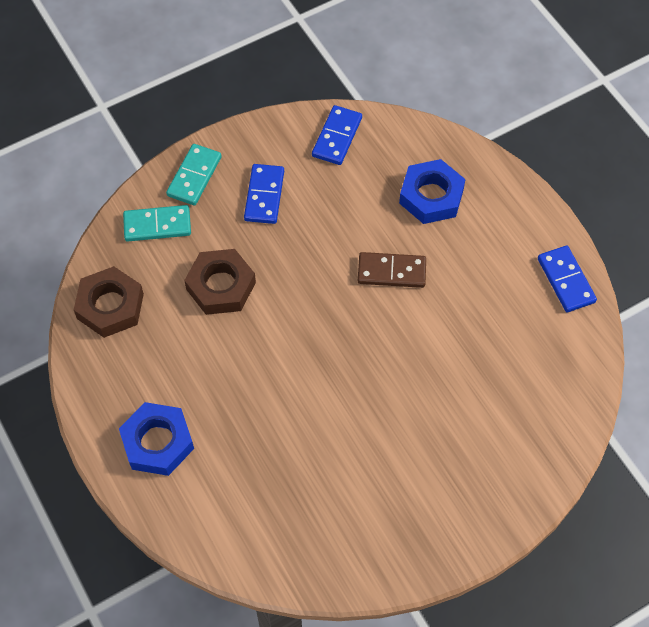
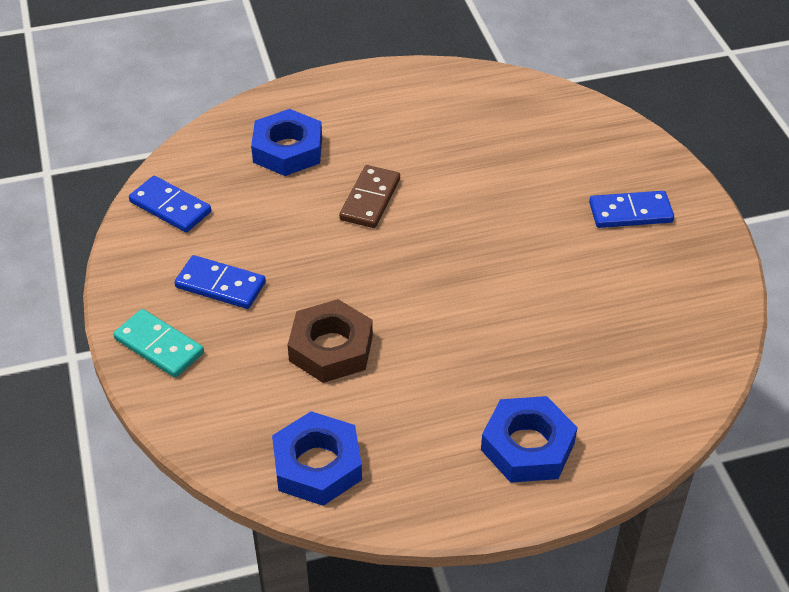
camera: 75 degrees left, 15 degrees down
brown nut [74,266,144,338] -> blue nut [272,411,362,506]
turquoise domino [123,205,191,242] -> none
blue domino [538,245,597,312] -> blue domino moved to [589,191,674,228]

